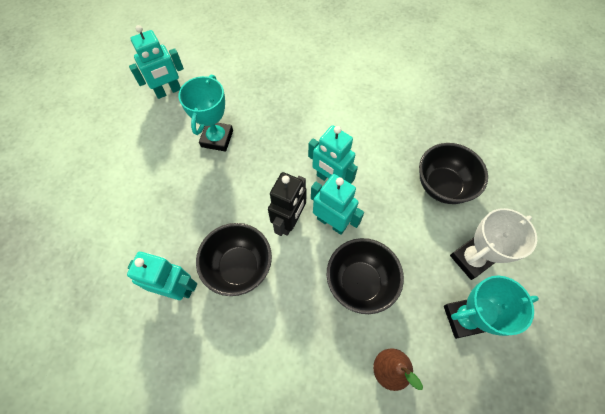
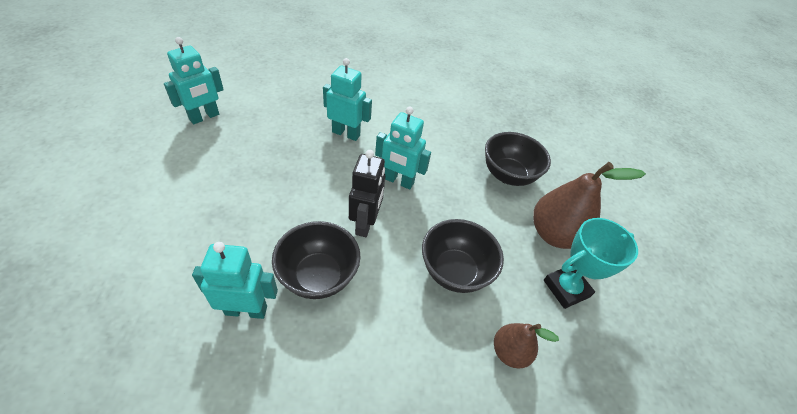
camera: 20 degrees left, 15 degrees down
turquoise trophy [178,75,233,152] -> none
turquoise robot [311,174,364,235] -> turquoise robot moved to [323,58,372,141]
white trophy [450,208,537,280] -> brown pear [533,162,646,249]

